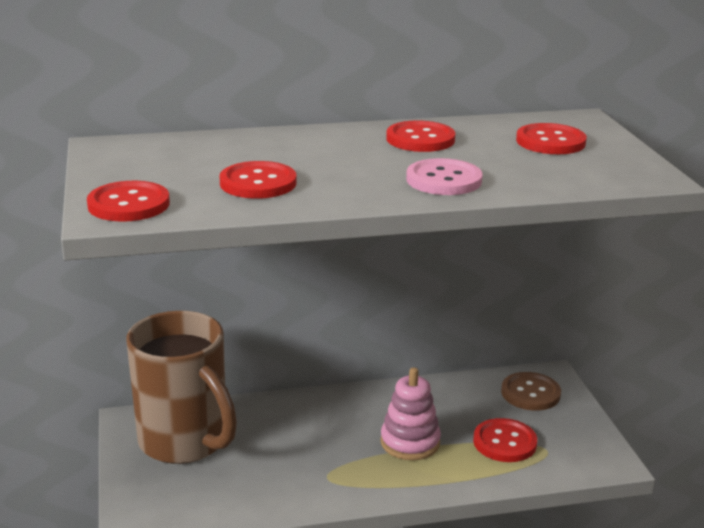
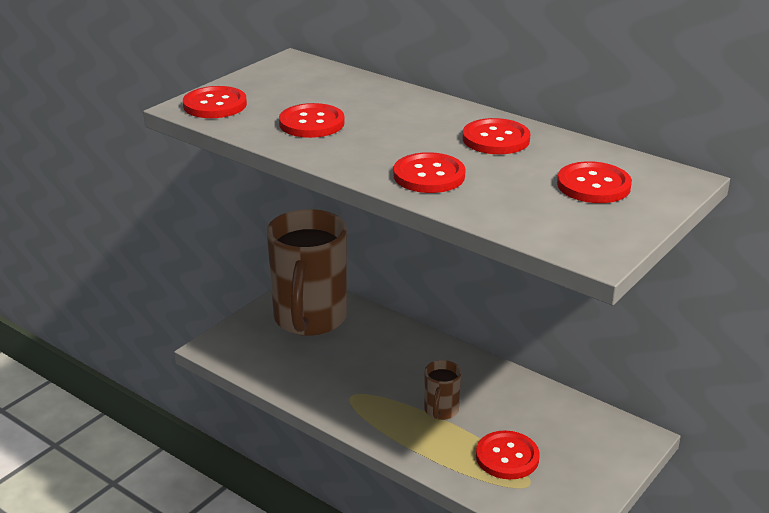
camera: 50 degrees right, 5 degrees up
pink stacking toy [381,367,441,460] -> brown mug [424,360,461,420]
pink button [406,158,483,195] -> red button [394,152,465,193]
brown button [501,372,561,411] -> none

